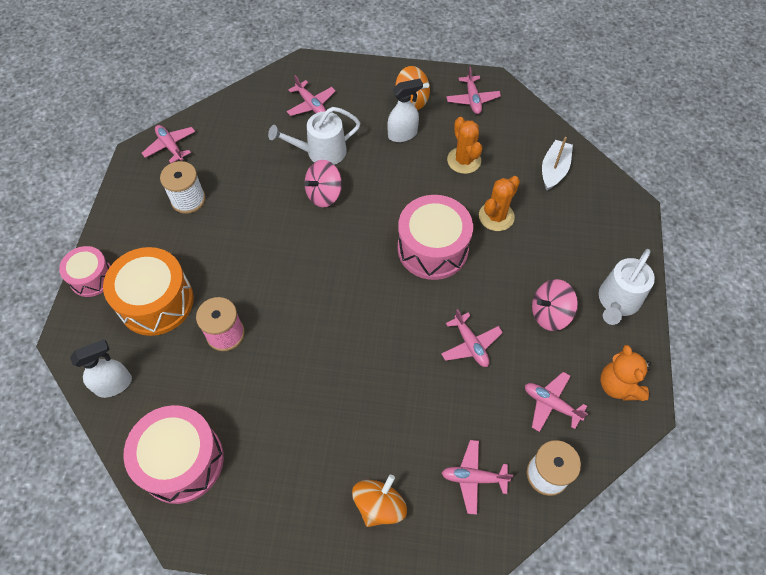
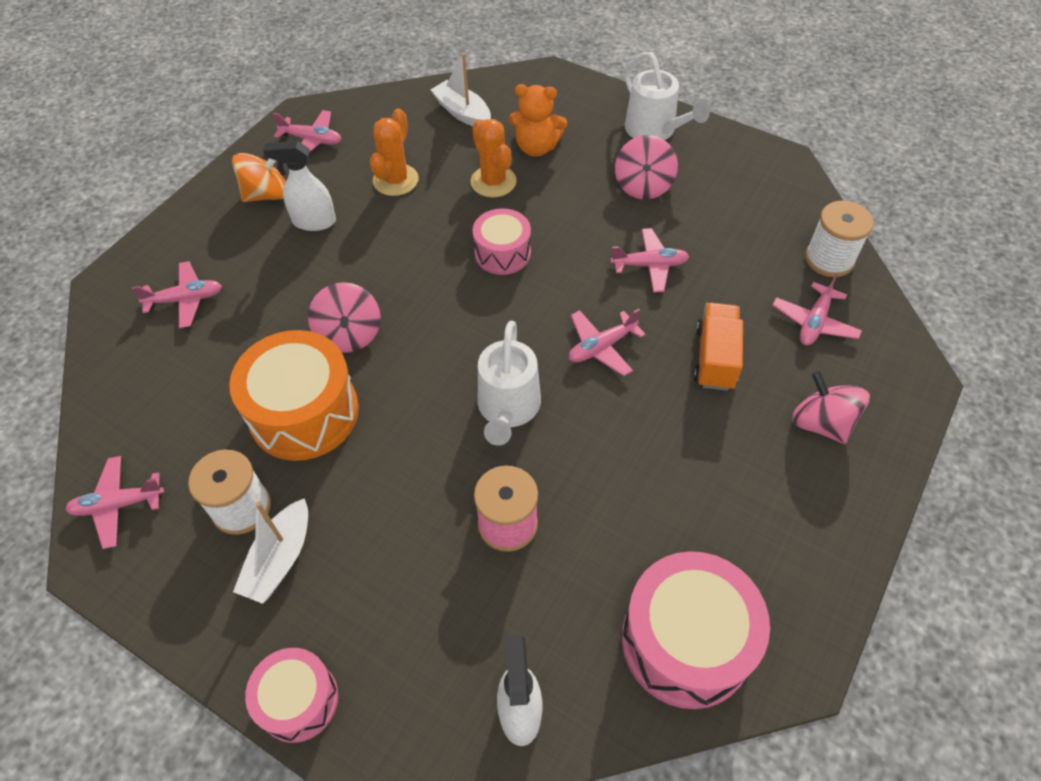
camera: 65 degrees left, 5 degrees down
orange drum [103,247,194,336] -> orange drum moved to [229,330,359,461]
white watering can [268,107,360,165] -> white watering can moved to [478,321,541,446]
orange spinning top [352,475,407,527] -> pink spinning top [792,371,870,444]
white spray bottle [387,79,423,142] -> white spray bottle turned 90 degrees counterclockwise [263,141,336,231]
pink drum [398,195,473,280] -> pink drum [473,208,531,275], size x0.59
orange cactus [447,117,482,174] -> orange cactus turned 75 degrees counterclockwise [370,108,419,196]
pink plane [525,372,588,432] -> pink plane moved to [569,309,646,376]
orange teddy bear [600,345,651,401] -> orange teddy bear moved to [509,84,567,157]
none -> white boat [233,498,308,604]
none -> orange truck [694,303,743,391]

